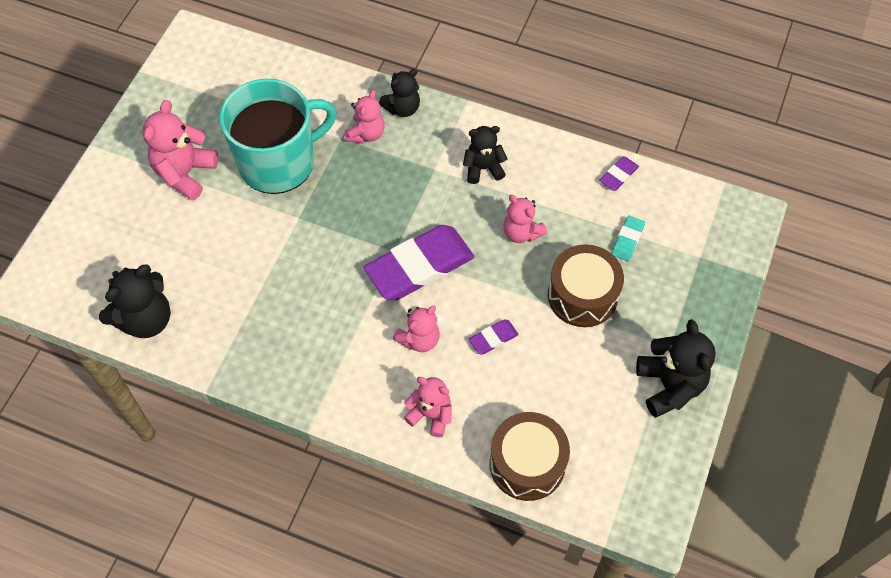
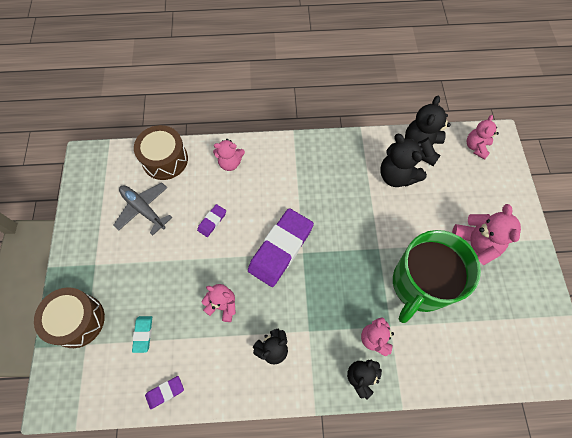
camera: 155 degrees right, 5 degrees up
turquoise mug [220,79,336,194] -> green mug [393,230,481,323]
pink teddy bear [393,306,440,352] -> pink teddy bear moved to [467,115,499,160]
brown drum [548,244,624,327] -> brown drum moved to [34,287,105,348]
purple eraser [599,156,639,191] -> purple eraser turned 45 degrees clockwise [145,376,184,409]
black teddy bear [636,319,716,418] -> black teddy bear moved to [380,134,427,187]
none -> grey plane [113,183,172,235]

